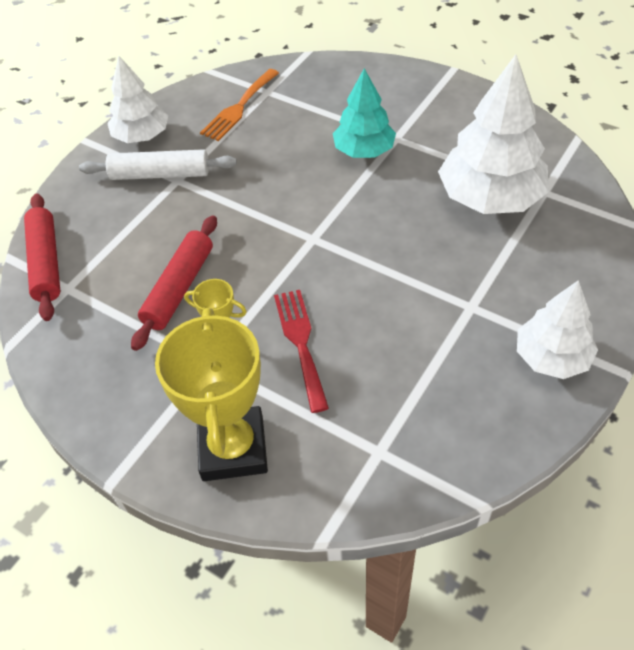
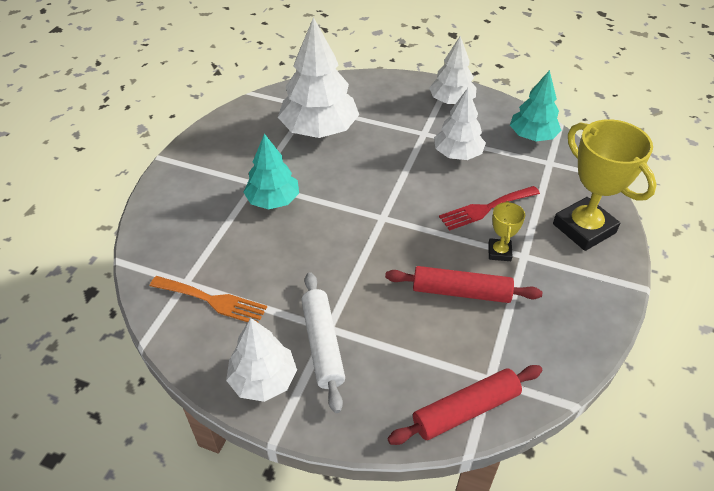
camera: 105 degrees left, 5 degrees down
yellow trophy [155,308,268,481] -> yellow trophy turned 75 degrees clockwise [553,119,657,251]
none -> white tree [434,88,486,160]
none -> turquoise tree [510,70,562,141]

